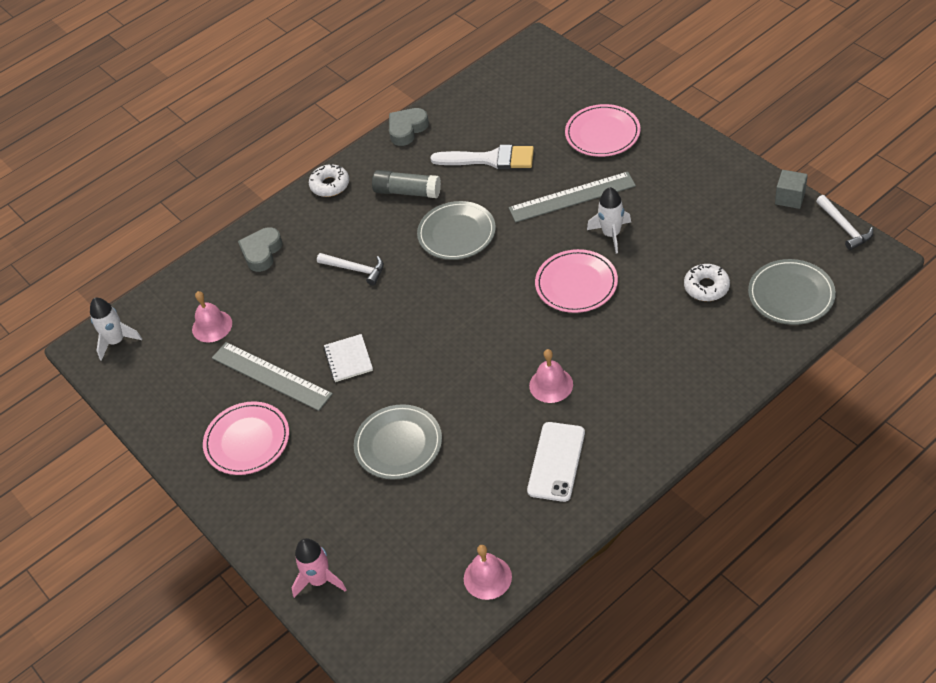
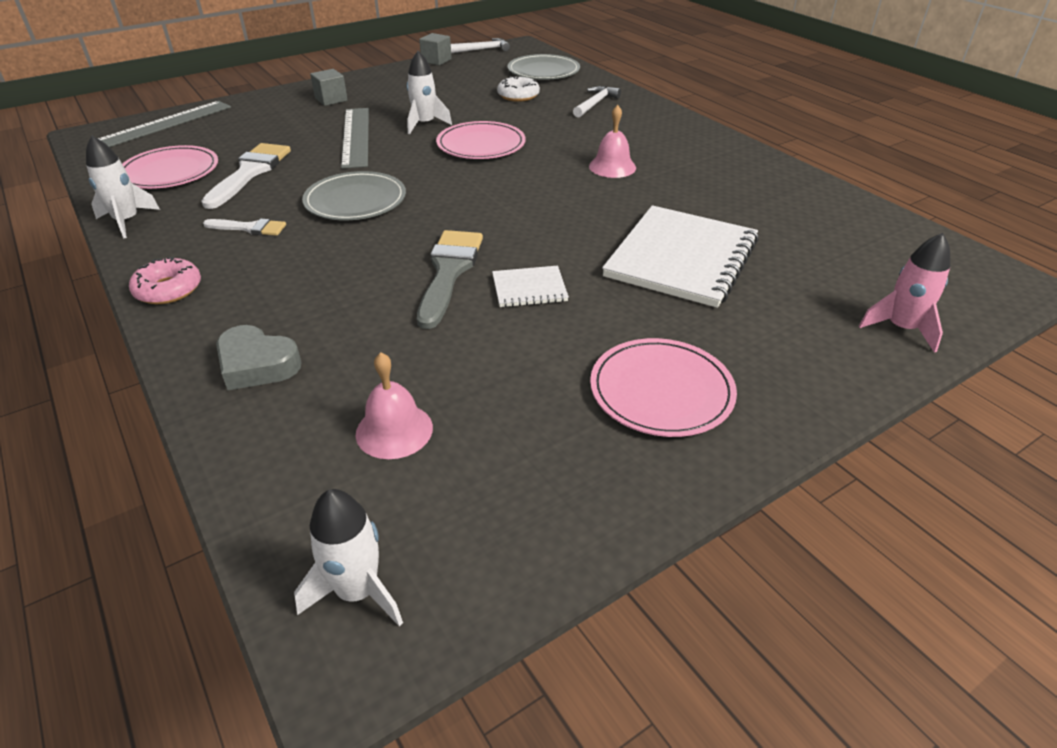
camera: 90 degrees left, 10 degrees down
grey ruler [212,342,333,411] -> grey ruler moved to [98,101,231,147]
white donut [309,164,349,197] -> pink donut [129,257,201,304]
white hammer [317,253,384,285] -> white hammer moved to [573,86,621,117]
grey plate [354,404,442,480] -> white notebook [602,205,759,308]
grey glue stick [372,170,441,198] -> white brush [203,219,286,236]
grey heart [389,108,429,146] -> white rocket [86,136,160,238]
pink bell [464,545,512,600] -> none
white phone [527,422,585,502] -> none
pink plate [565,104,641,157] -> pink plate moved to [122,145,218,189]
none -> grey cube [310,69,348,106]
none -> grey brush [417,230,483,329]

